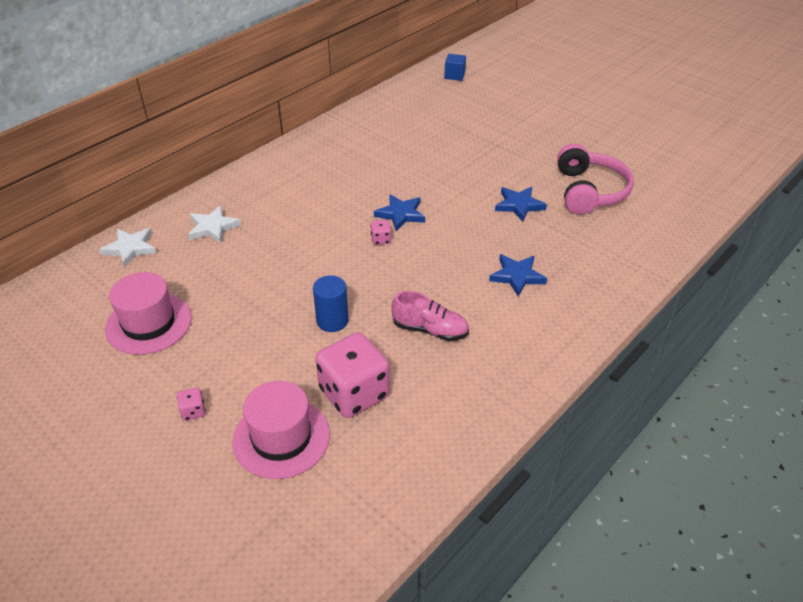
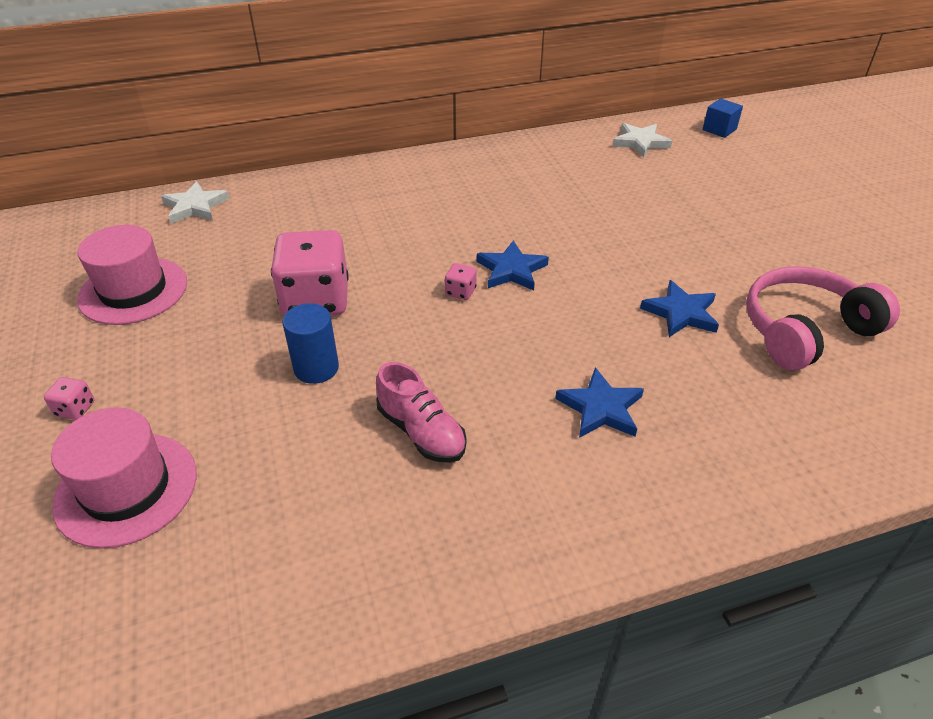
camera: 30 degrees right, 0 degrees up
white star [188,205,241,243] -> white star moved to [613,123,672,158]
pink dice [315,332,390,418] -> pink dice moved to [271,230,349,316]
pink headphones [557,144,634,215] -> pink headphones turned 150 degrees counterclockwise [746,266,900,370]

